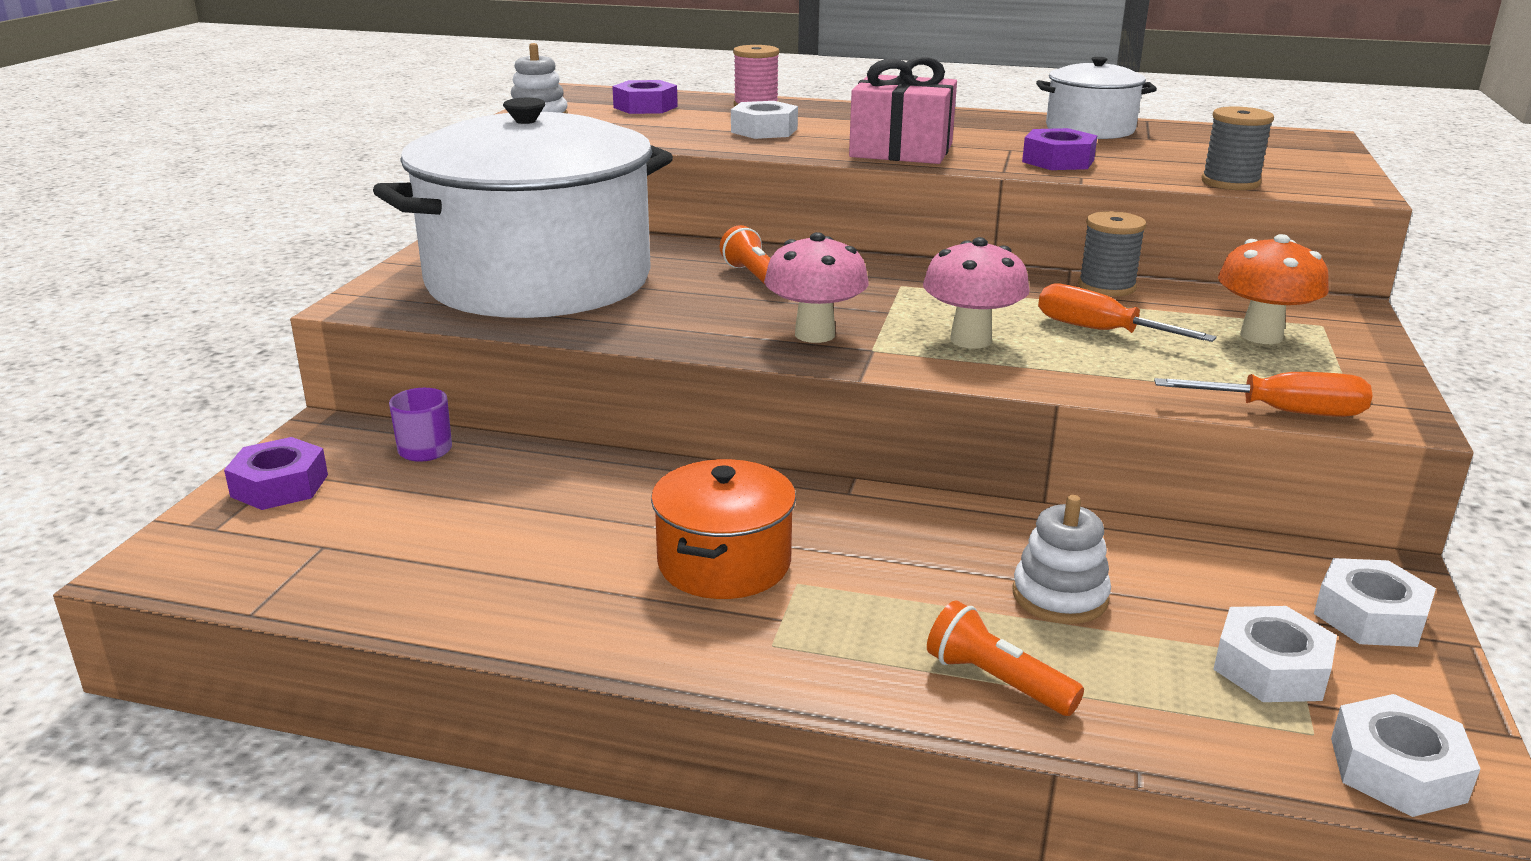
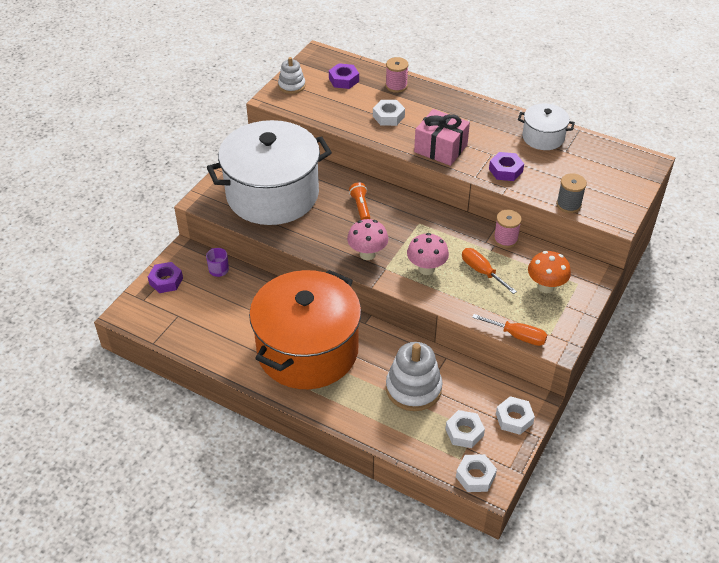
camera: 15 degrees right, 20 degrees up
orange pot [651,459,796,599] -> orange pot [249,270,361,389], size x2.18
orange flashlight [927,600,1084,716] -> none
white stacking toy [1012,495,1111,624] -> white stacking toy [386,342,443,411], size x1.72
grey spool [1078,211,1147,297] -> pink spool [494,210,522,248]

